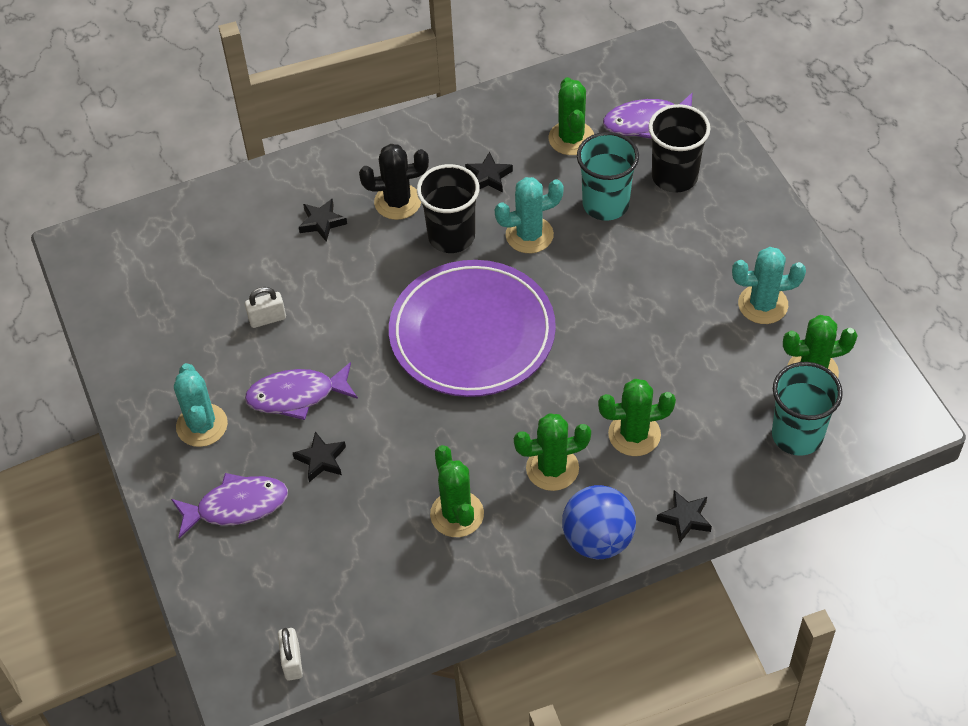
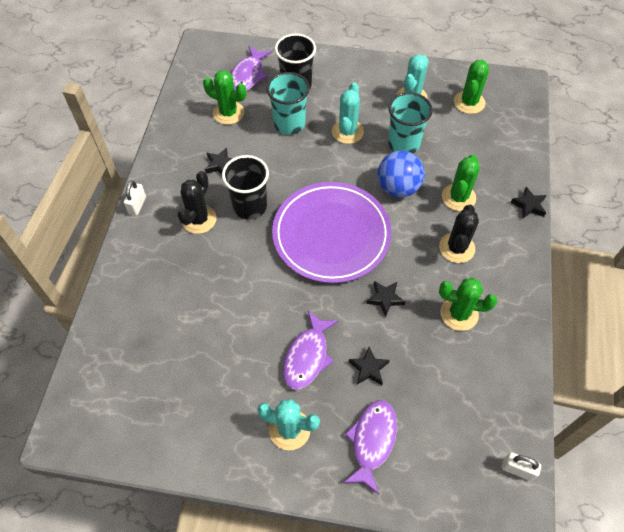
camera: 60 degrees left, 5 degrees up
white padlock [245,287,286,328] -> white padlock moved to [124,181,146,216]
black star [299,198,347,242] -> black star moved to [366,281,405,317]
turquoise cactus [495,177,564,253] -> turquoise cactus moved to [332,82,364,144]
green cactus [514,413,591,491] -> black cactus [439,205,479,263]
blue ball [562,485,636,559] -> blue ball moved to [378,150,425,198]
turquoise cup [772,362,843,456] -> turquoise cup moved to [388,92,433,153]

